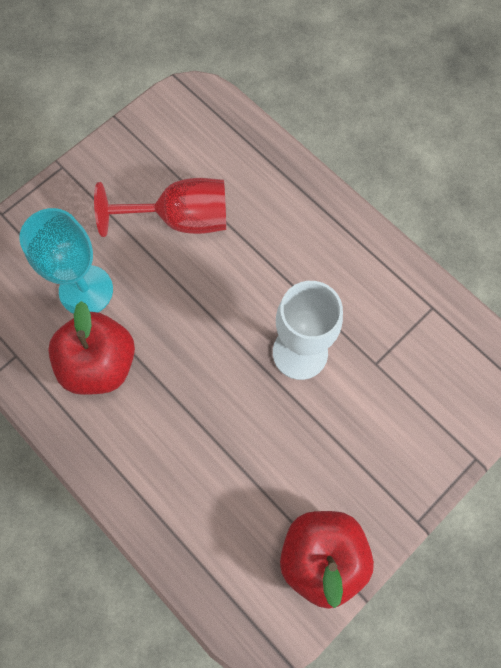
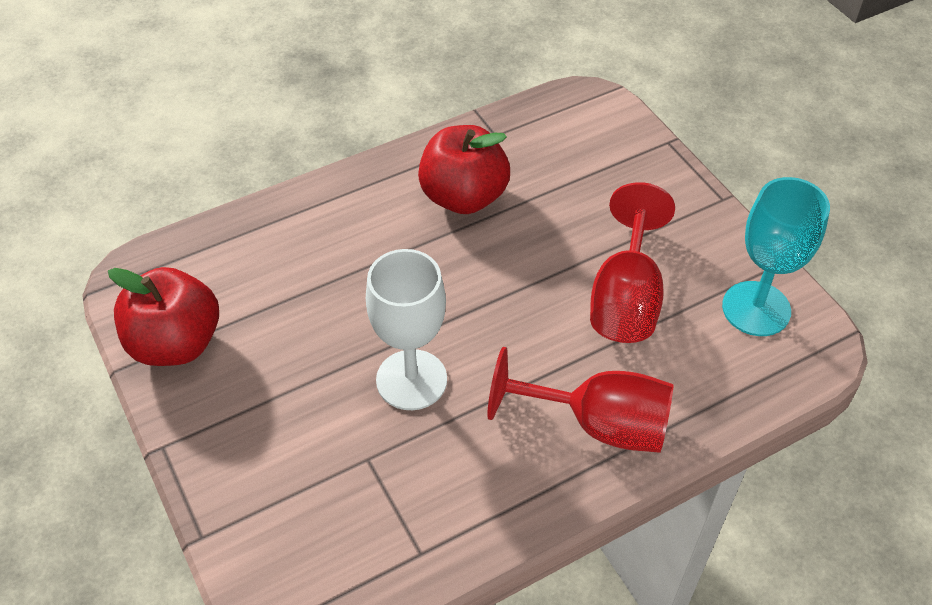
camera: 105 degrees right, 20 degrees down
turquoise goblet [19,208,113,314] -> turquoise goblet moved to [722,177,830,336]
none -> red goblet [487,347,673,453]

